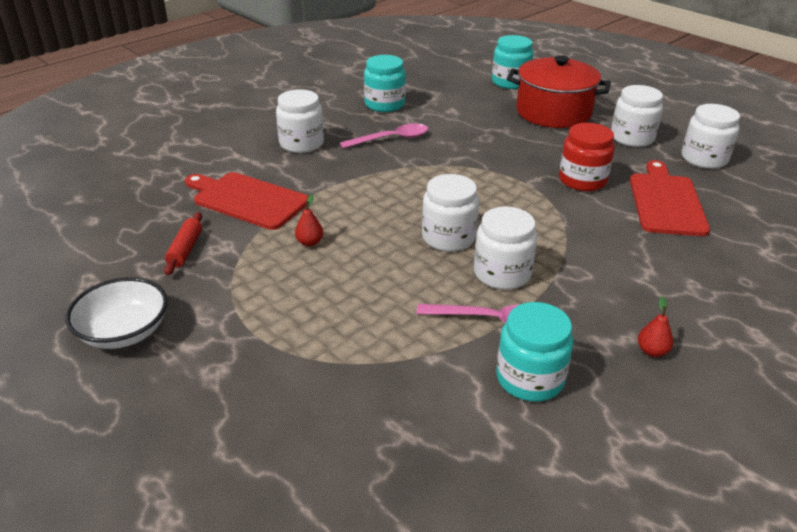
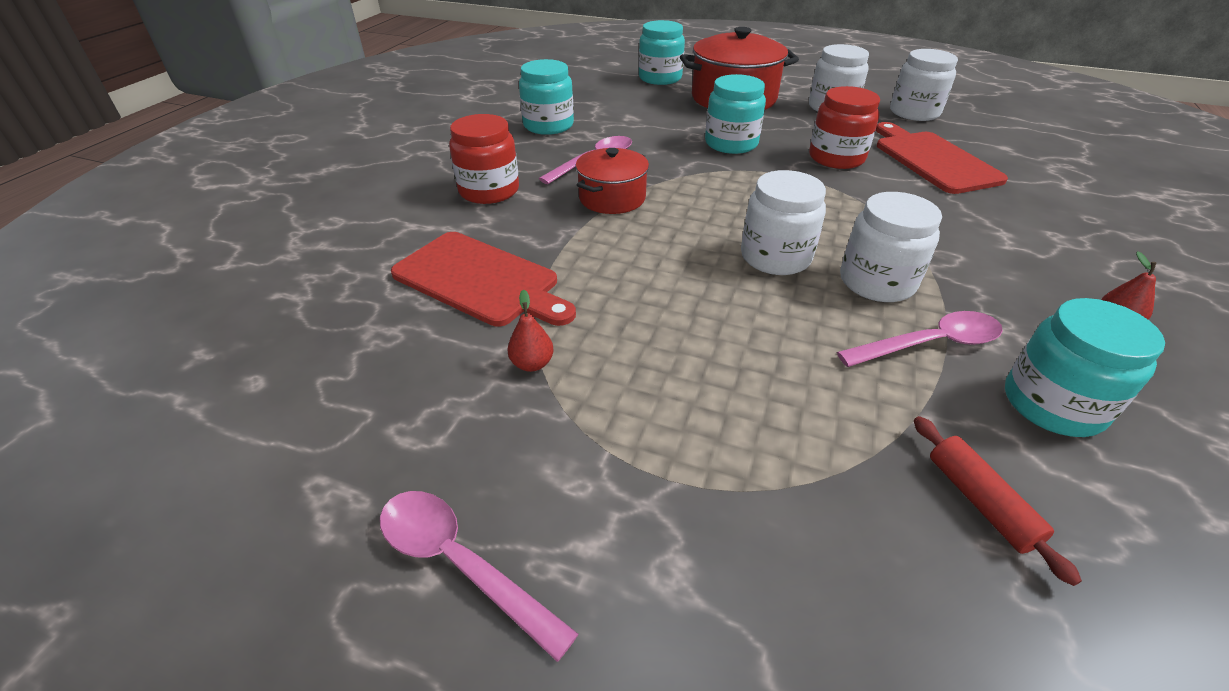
camera: 25 degrees left, 5 degrees up
white bowl [66,277,168,349] -> pink spoon [380,491,578,662]
red rolling pin [164,212,202,275] -> red rolling pin moved to [914,416,1082,586]
red cutting board [185,172,308,230] -> red cutting board turned 150 degrees counterclockwise [391,232,576,327]
white jar [276,89,324,153] -> red jar [449,114,519,204]
red pear [295,195,323,246] -> red pear moved to [508,289,554,372]
none -> red pot [576,148,649,214]
none -> turquoise jar [705,74,766,154]

